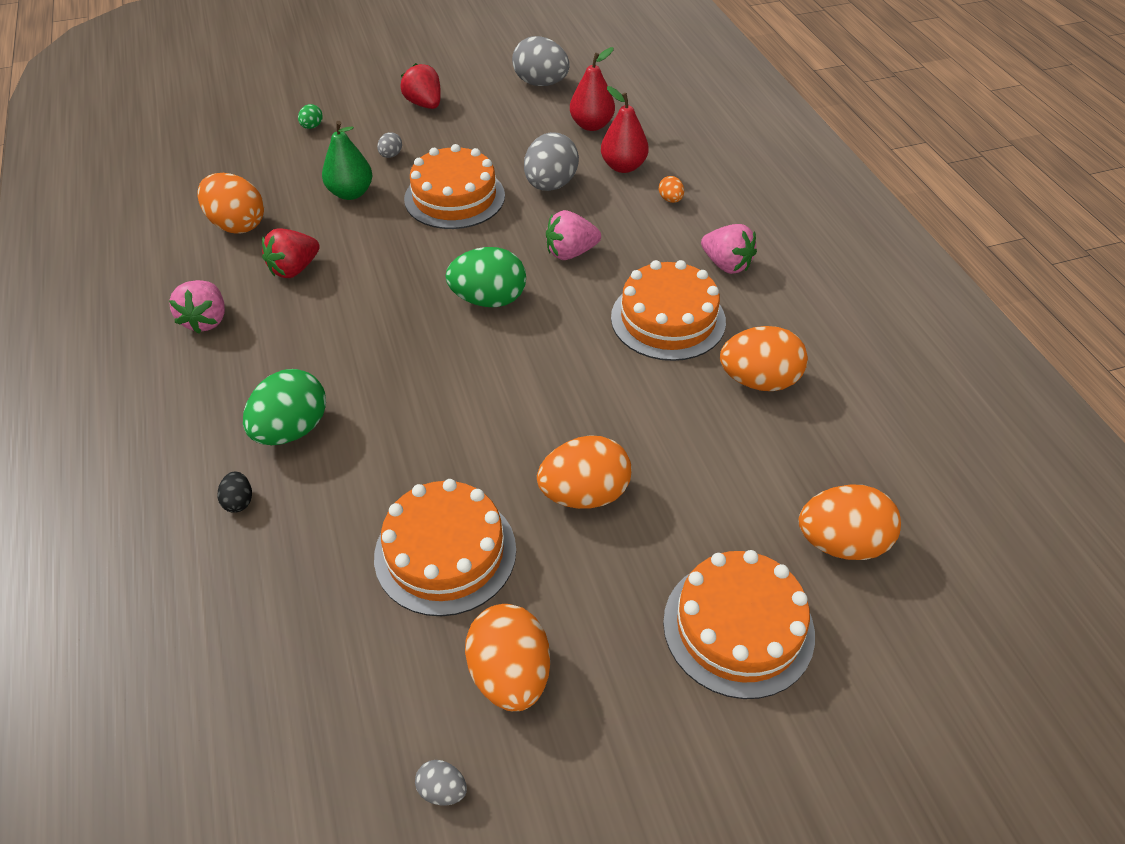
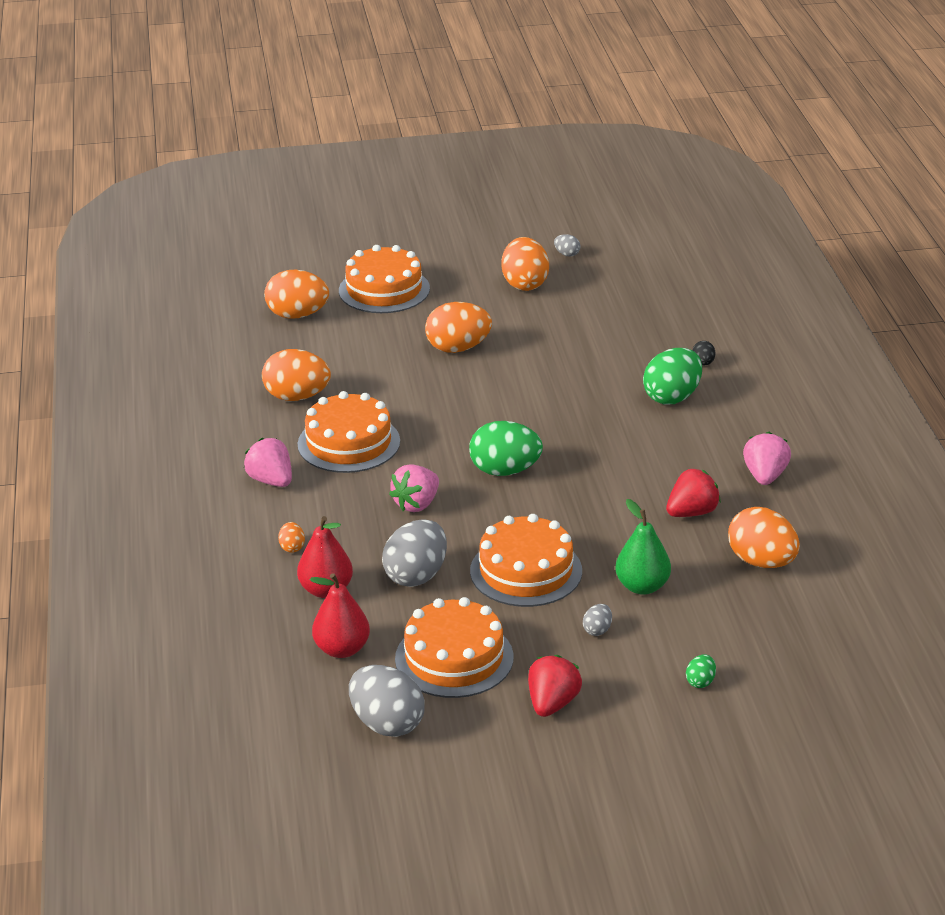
camera: 170 degrees left, 15 degrees down
orange cake [374,479,516,616] -> orange cake moved to [395,597,514,698]
red strawberry [400,63,441,109] -> red strawberry turned 135 degrees counterclockwise [528,655,582,717]
pink strawberry [546,210,601,260] -> pink strawberry turned 135 degrees clockwise [389,464,439,512]

